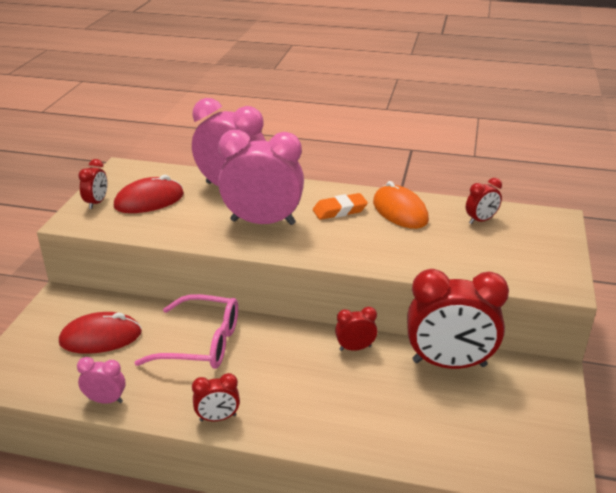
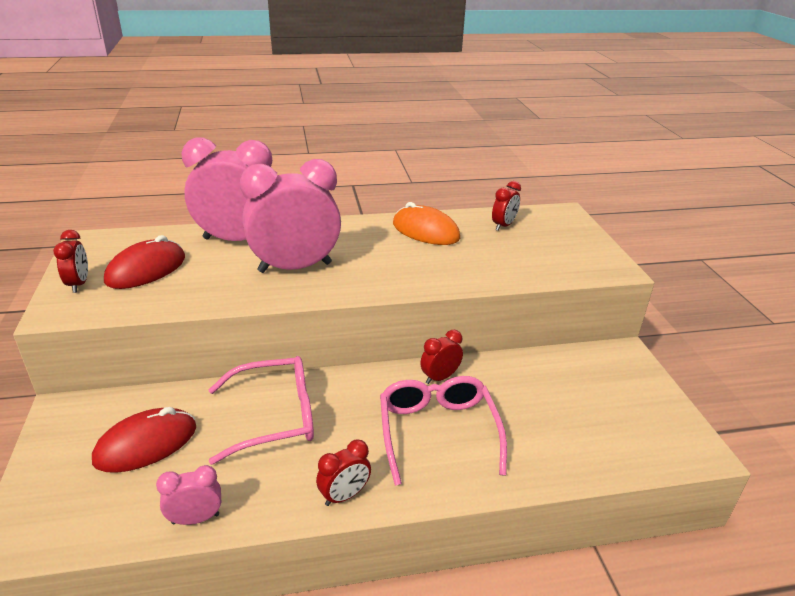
camera: 25 degrees left, 0 degrees up
orange eraser [313,193,368,220] -> none
red clock [407,269,509,369] -> none
none -> pink glasses [380,376,507,486]

